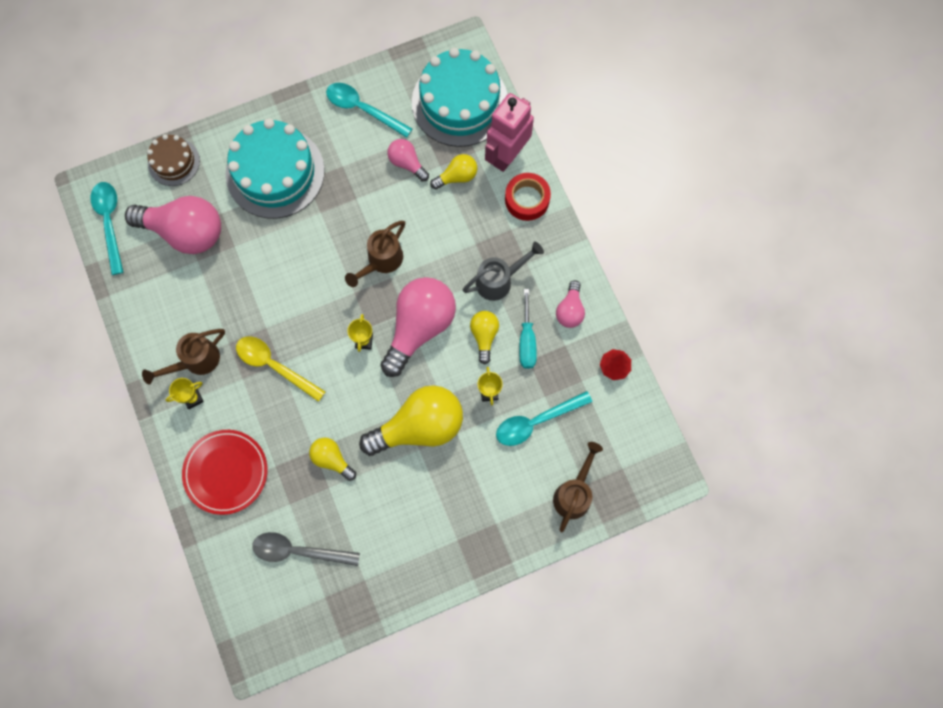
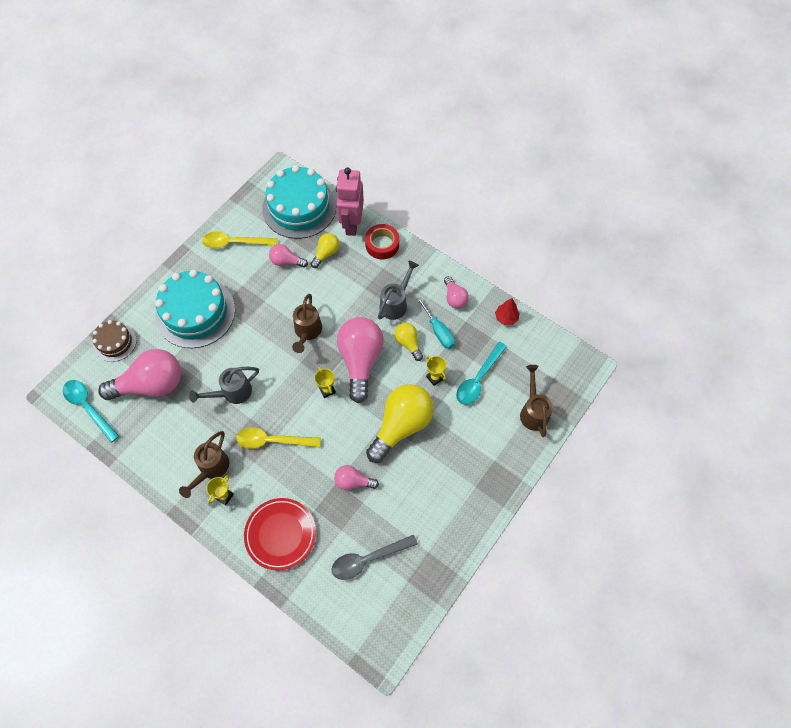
camera: 30 degrees left, 10 degrees down
yellow light bulb [309,438,356,481] -> pink light bulb [334,465,379,490]
turquoise spoon [326,83,412,138] -> yellow spoon [202,231,277,248]
none -> grey watering can [189,367,259,404]

